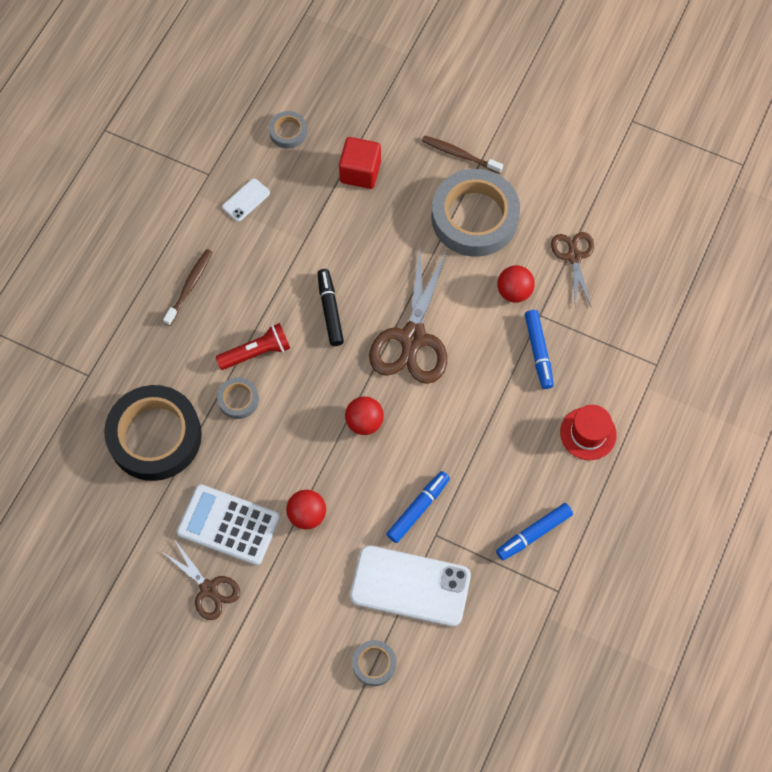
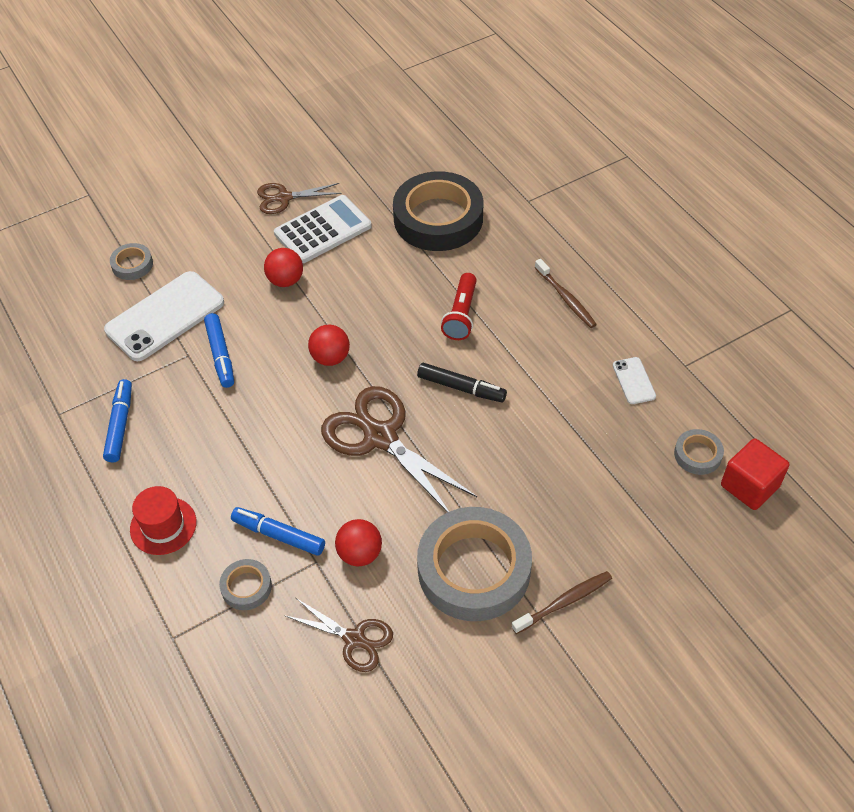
camera: 125 degrees right, 15 degrees down
grey tape [217,377,259,419] -> grey tape moved to [219,559,272,610]
red cube [339,137,381,189] -> red cube moved to [721,438,790,510]

